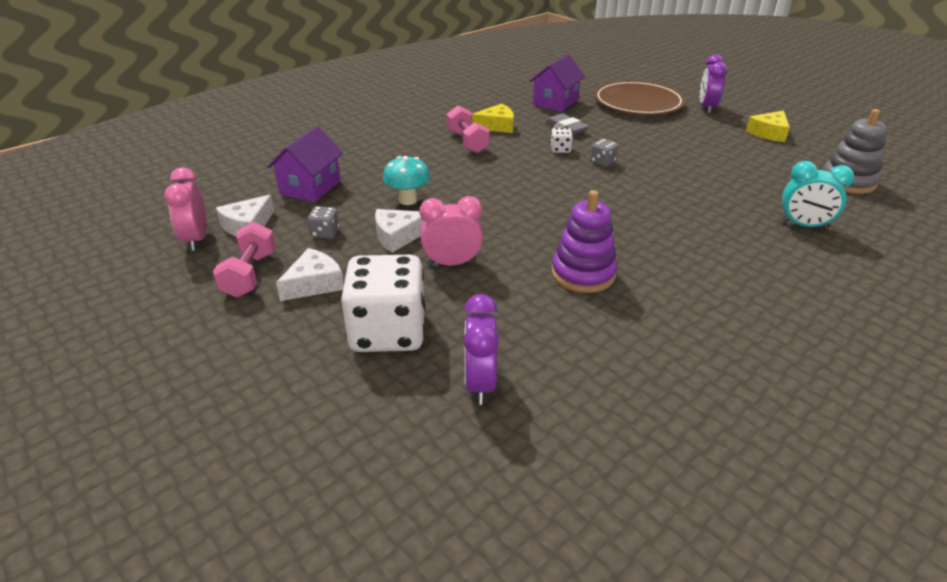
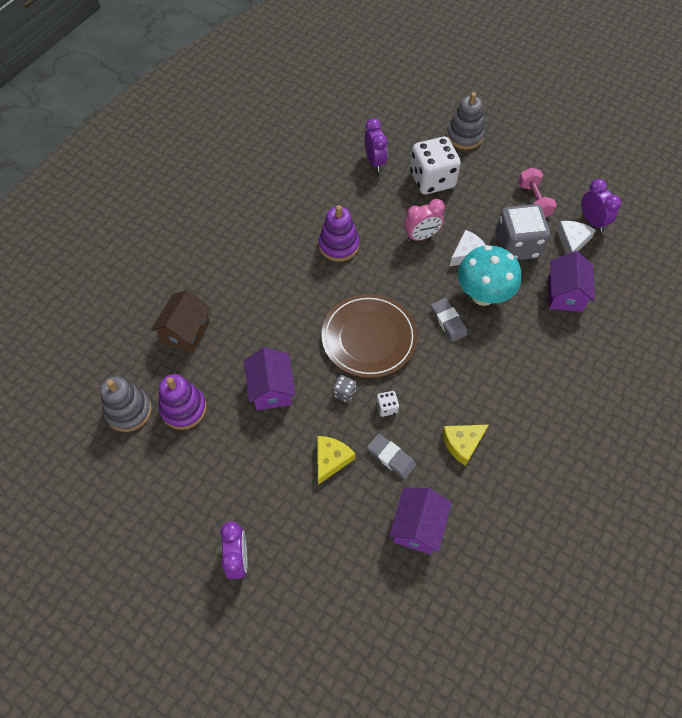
camera: 165 degrees right, 25 degrees up
pink clock [164,167,207,251] -> purple clock [581,179,621,232]
white cheese [276,248,344,301] -> none
grey dice [308,206,339,239] -> grey dice [495,204,550,260], size x2.43
turquoise mushroom [383,156,430,205] -> turquoise mushroom [458,245,521,306], size x1.69
pink dumbbell [446,106,490,153] -> none
brown plate [594,80,686,115] -> brown plate moved to [321,294,417,378]
yellow cheese [746,111,790,142] -> yellow cheese moved to [317,436,355,485]
turquoise clock [780,161,854,230] -> brown house [151,290,211,353]
none -> purple stacking toy [159,374,207,430]
none -> purple house [244,347,295,410]
none -> grey eraser [431,298,467,342]
none -> grey stacking toy [447,92,485,150]

